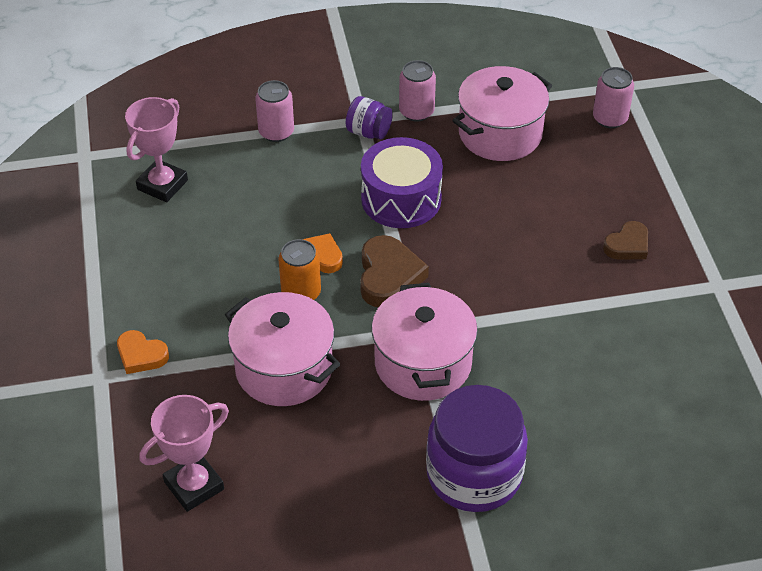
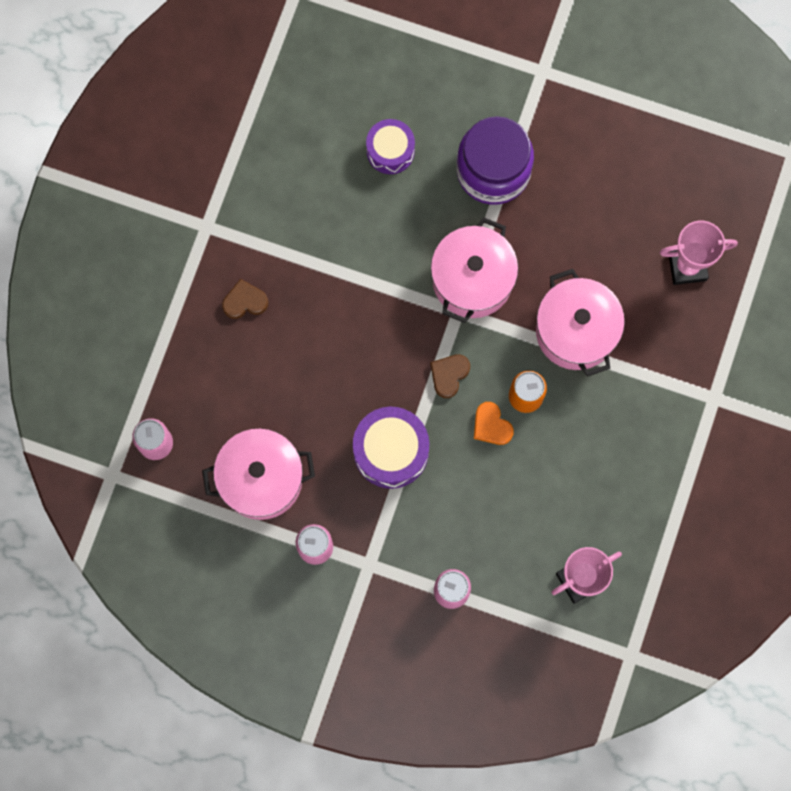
camera: 150 degrees left, 30 degrees up
orange heart [117,330,169,374] -> none
purple jar [346,96,393,140] -> none
brown heart [360,235,429,307] -> brown heart [430,354,470,398], size x0.64
none -> purple drum [366,119,415,174]

